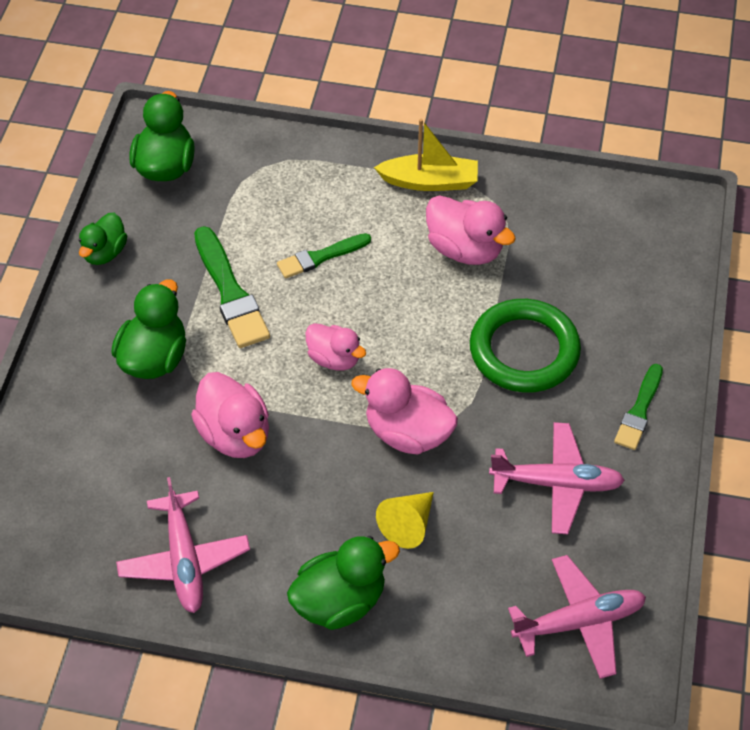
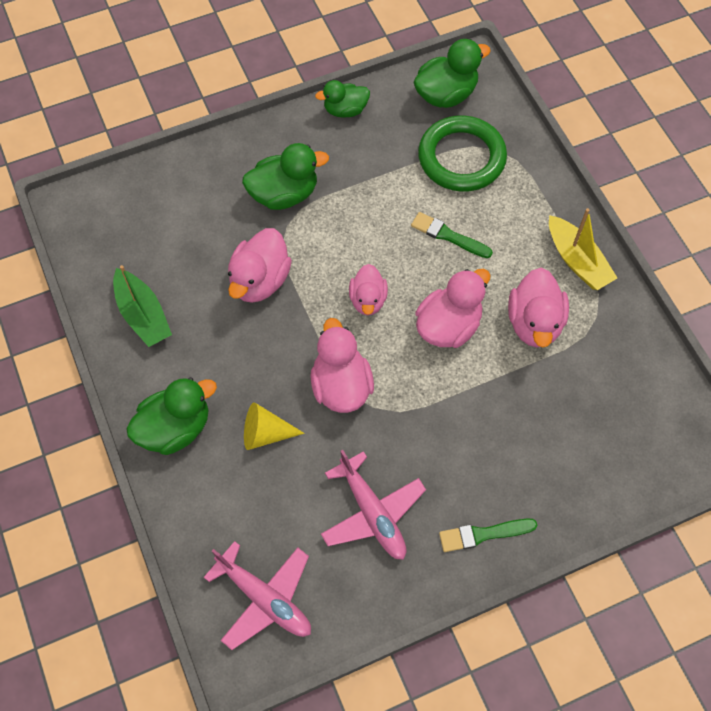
camera: 55 degrees right, 10 degrees up
pink plane [116,477,250,613] -> green boat [113,265,172,347]
green brush [194,226,270,348] -> none
green duck [287,536,400,630] -> green duck turned 60 degrees counterclockwise [126,377,217,455]
green ring [470,299,581,393] -> green ring moved to [418,115,507,192]
none -> pink duck [415,269,491,348]

